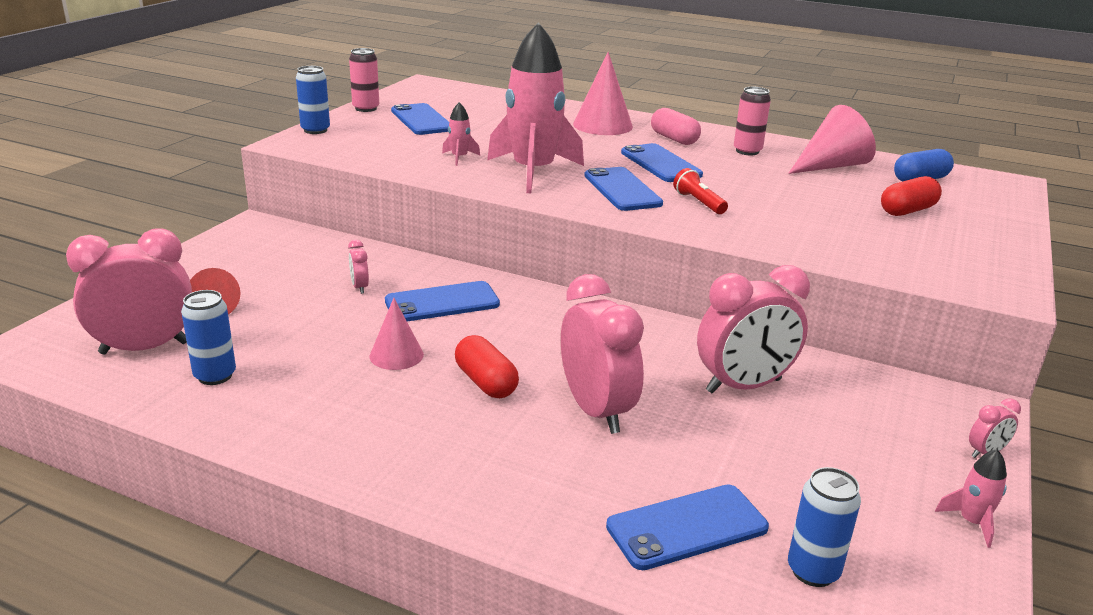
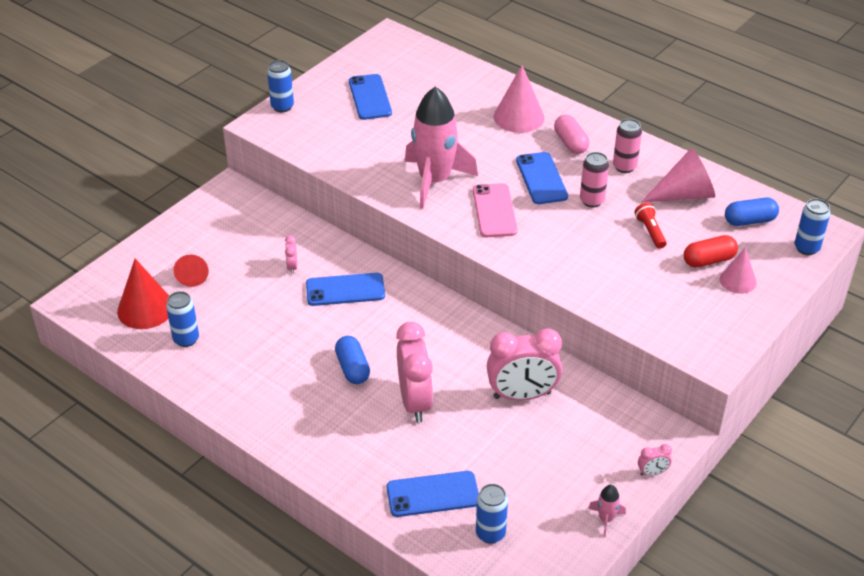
camera: 15 degrees right, 15 degrees up
pink clock [66,229,192,355] -> red cone [117,258,169,329]
pink can [349,48,379,112] -> pink can moved to [580,152,609,207]
pink cone [370,298,424,370] -> pink cone moved to [720,248,757,294]
pink rocket [442,102,480,166] -> none
red capsule [455,335,519,398] -> blue capsule [335,336,370,384]
blue phone [584,167,663,211] -> pink phone [473,183,518,237]
red flashlight [673,168,728,214] -> red flashlight moved to [634,203,667,249]
none -> blue can [795,198,830,255]

